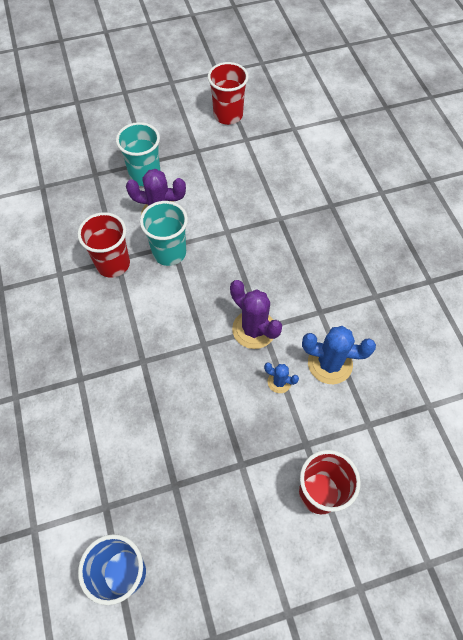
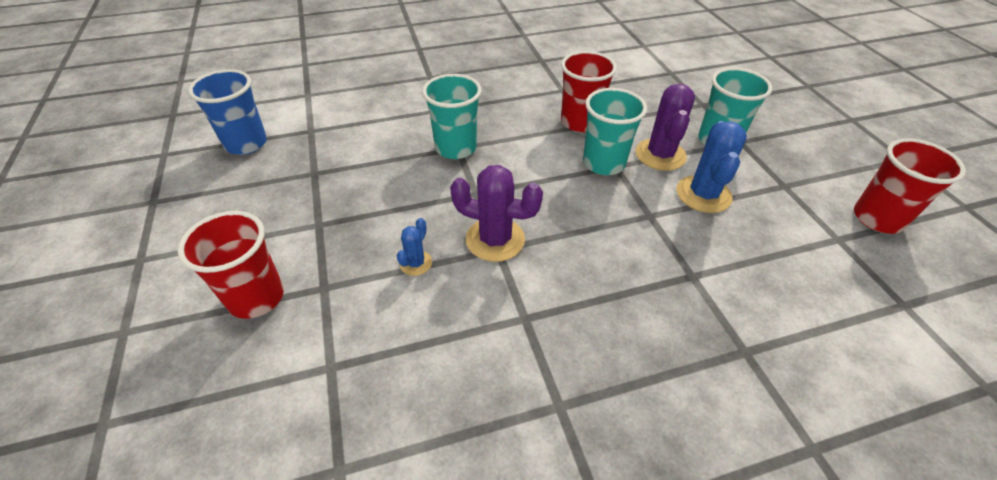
camera: 90 degrees right, 15 degrees down
purple cactus [230,280,282,349] -> purple cactus turned 60 degrees clockwise [450,165,543,262]
blue cactus [302,326,376,384] -> blue cactus moved to [676,121,747,213]
none -> turquoise cup [422,74,482,159]

